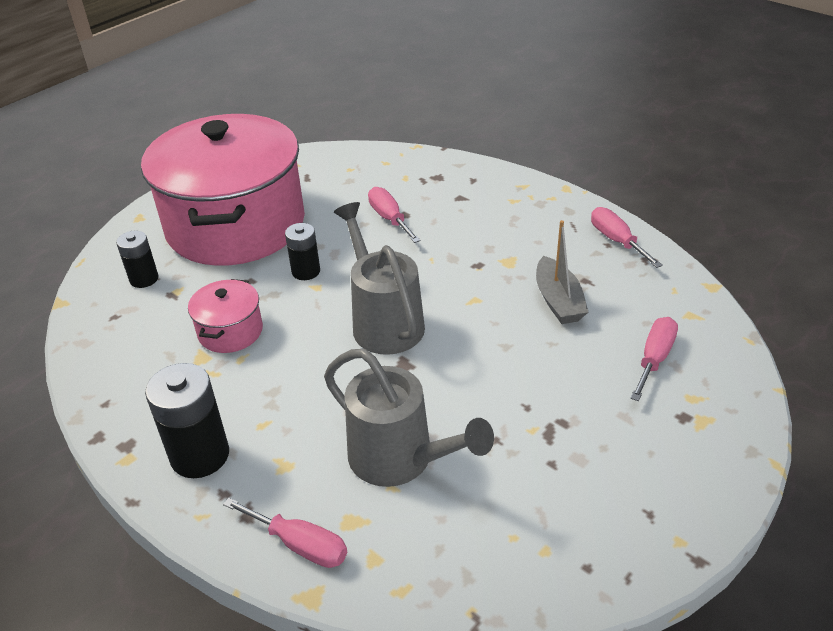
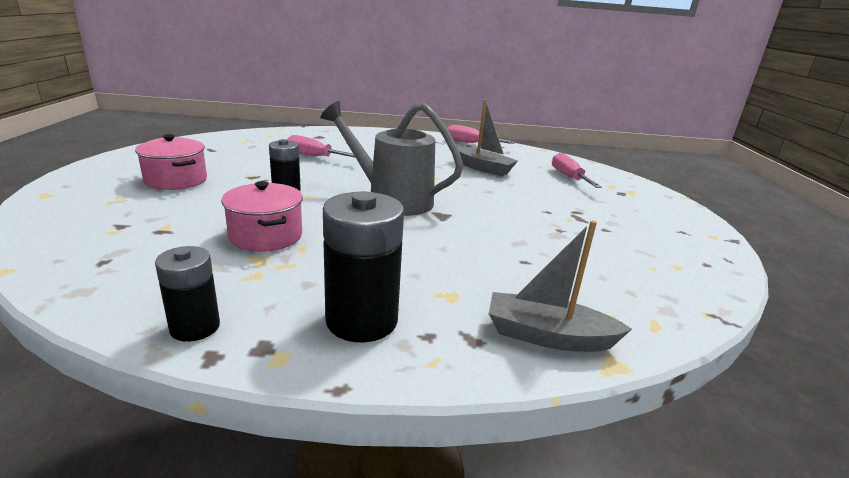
camera: 45 degrees left, 15 degrees down
black battery [116,231,159,288] -> black battery moved to [155,246,220,342]
pink pot [141,114,305,266] -> pink pot [135,134,207,190], size x0.40
pink screwdriver [223,498,347,568] -> grey boat [489,221,632,352]
grey watering can [324,349,494,487] -> none

